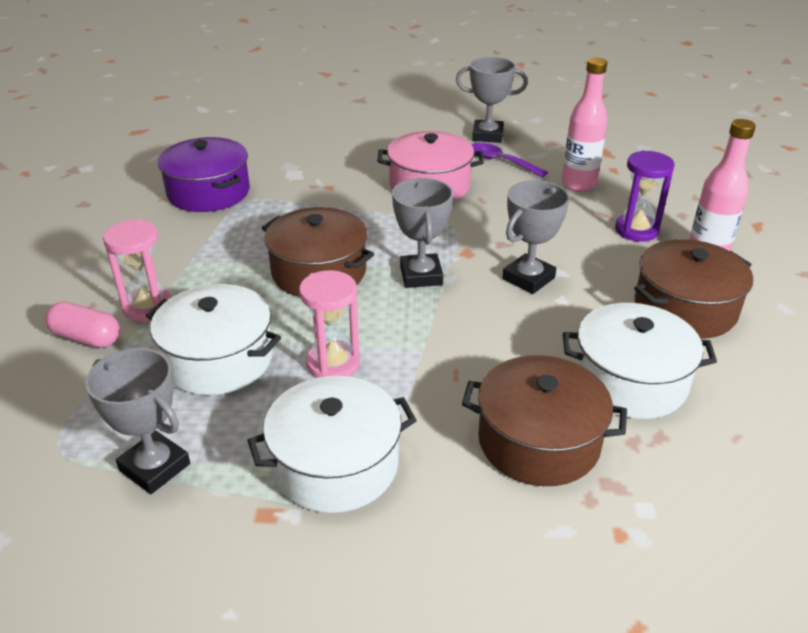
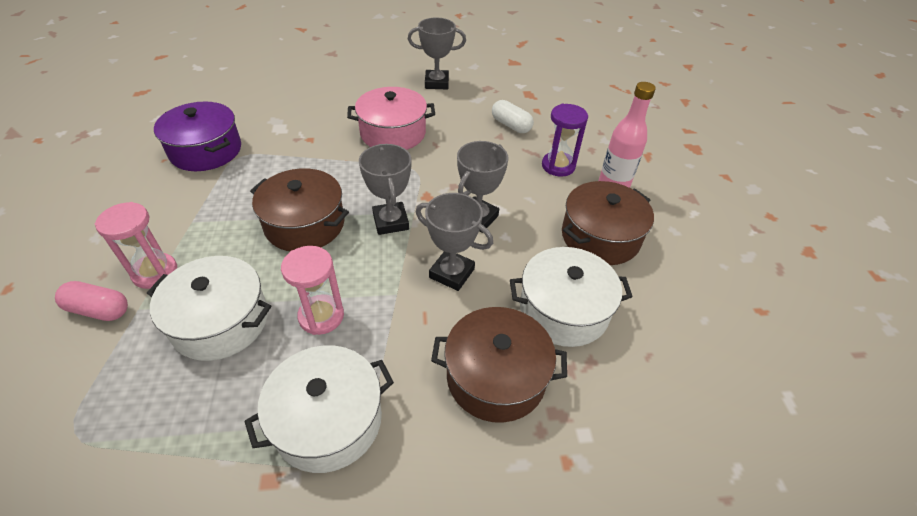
camera: 10 degrees left, 10 degrees up
grey trophy [85,348,190,494] -> grey trophy moved to [416,193,493,291]
purple spoon [472,143,548,177] -> none
pink bottle [562,57,608,192] -> white capsule [492,100,534,133]

